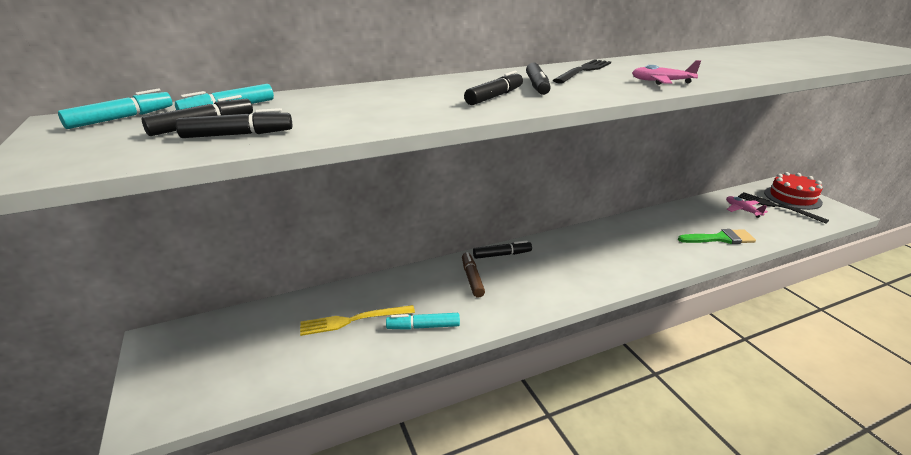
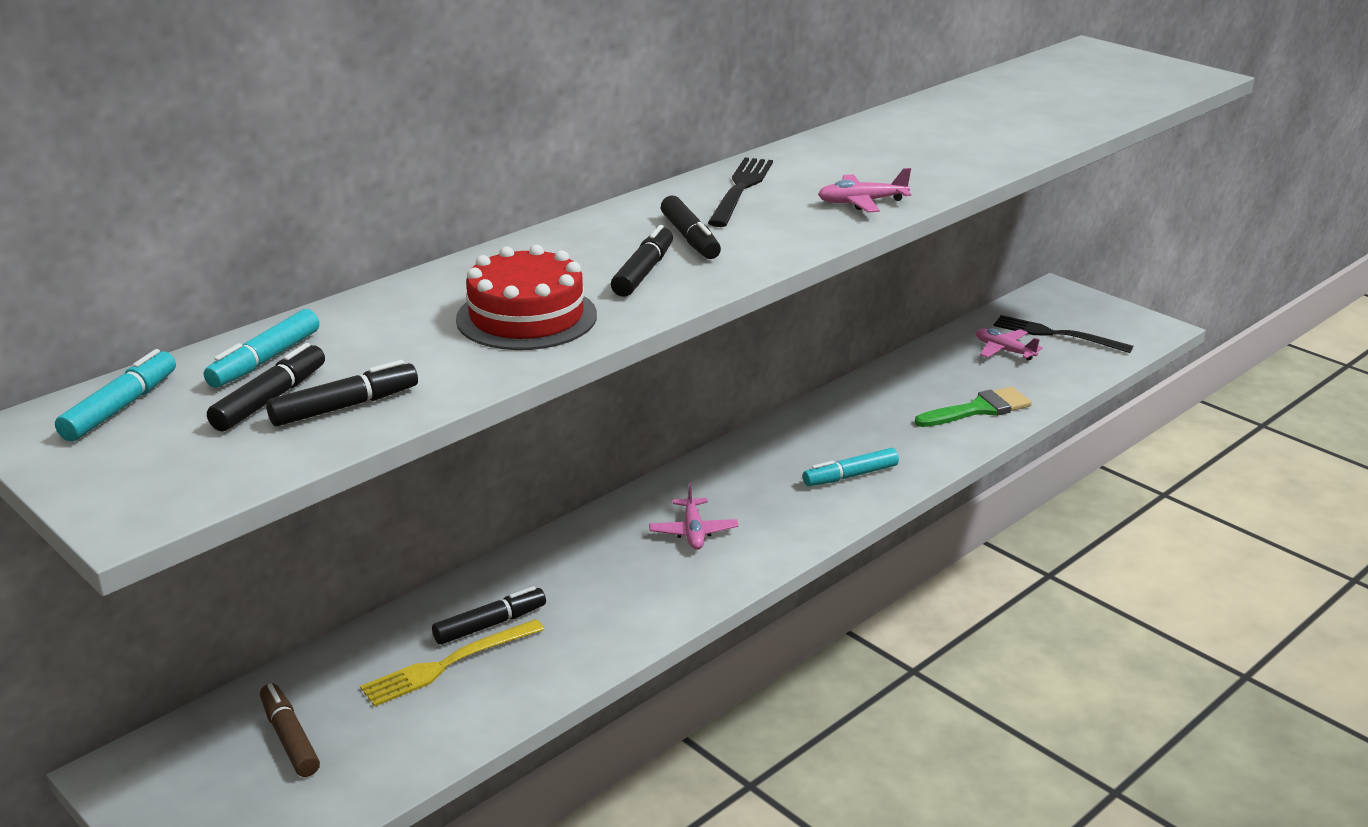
camera: 20 degrees left, 0 degrees up
turquoise marker [386,313,460,330] -> turquoise marker moved to [803,448,899,486]
brown marker [462,252,485,297] -> brown marker moved to [260,683,320,777]
black marker [473,241,532,259] -> black marker moved to [432,586,546,644]
red cake [764,172,823,210] -> red cake moved to [456,245,597,350]
none -> pink plane [649,482,739,550]

